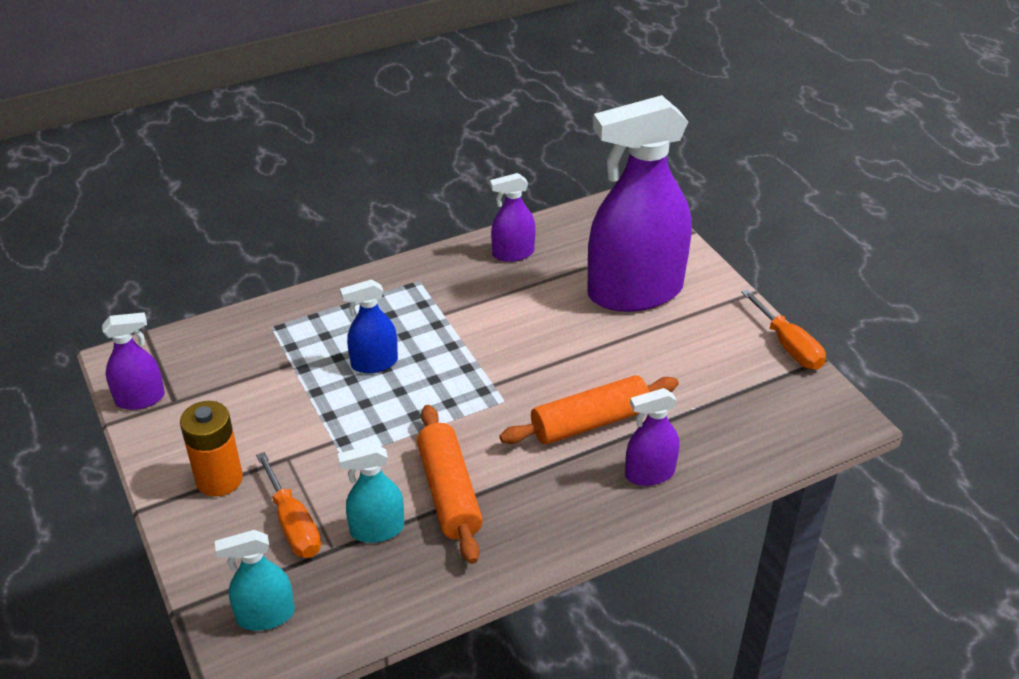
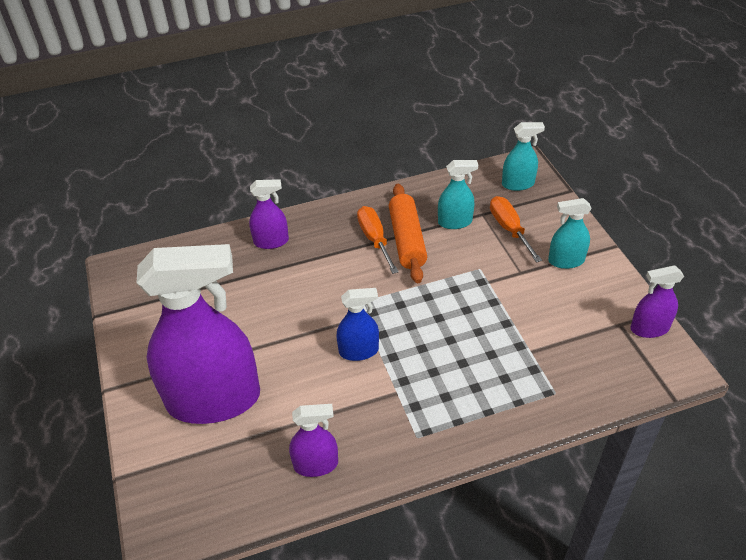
camera: 170 degrees left, 5 degrees up
orange battery [180,401,243,497] -> turquoise spray bottle [548,198,592,269]
blue spray bottle [340,279,398,373] -> blue spray bottle moved to [337,288,379,361]
orange rolling pin [499,375,679,445] -> none
orange screwdriver [741,289,826,370] -> orange screwdriver moved to [357,206,399,274]

